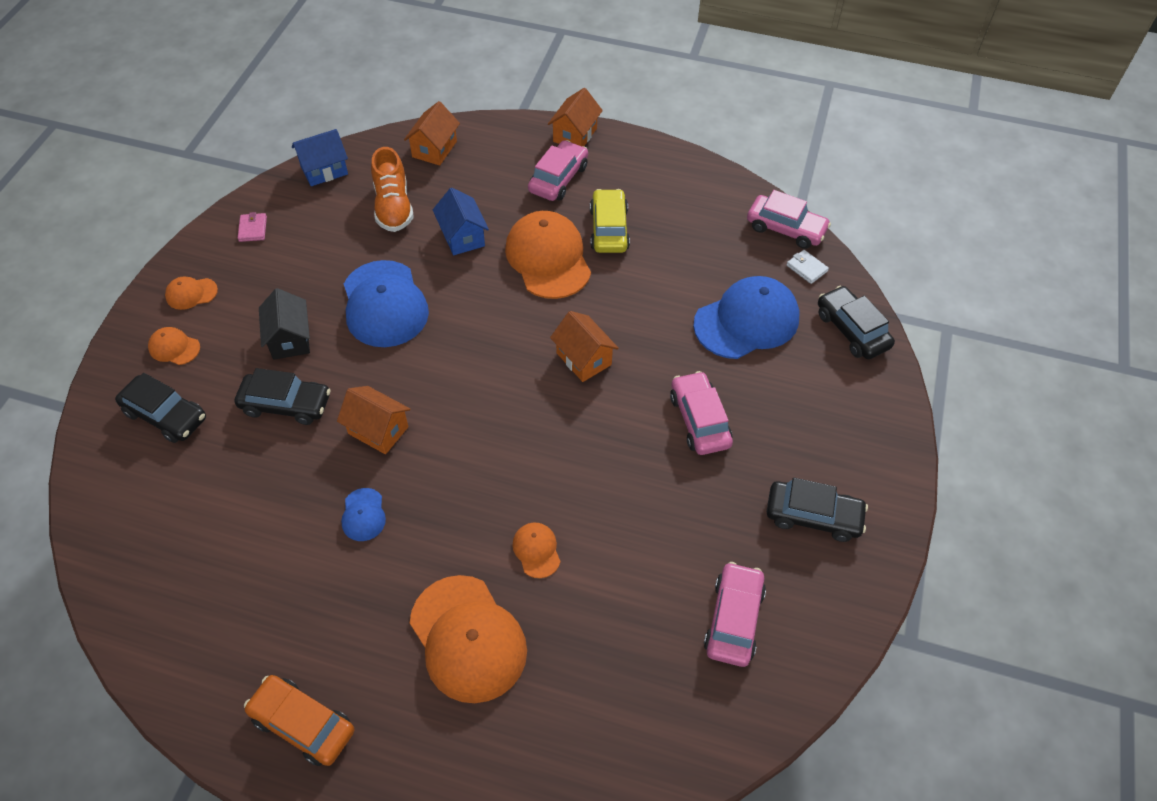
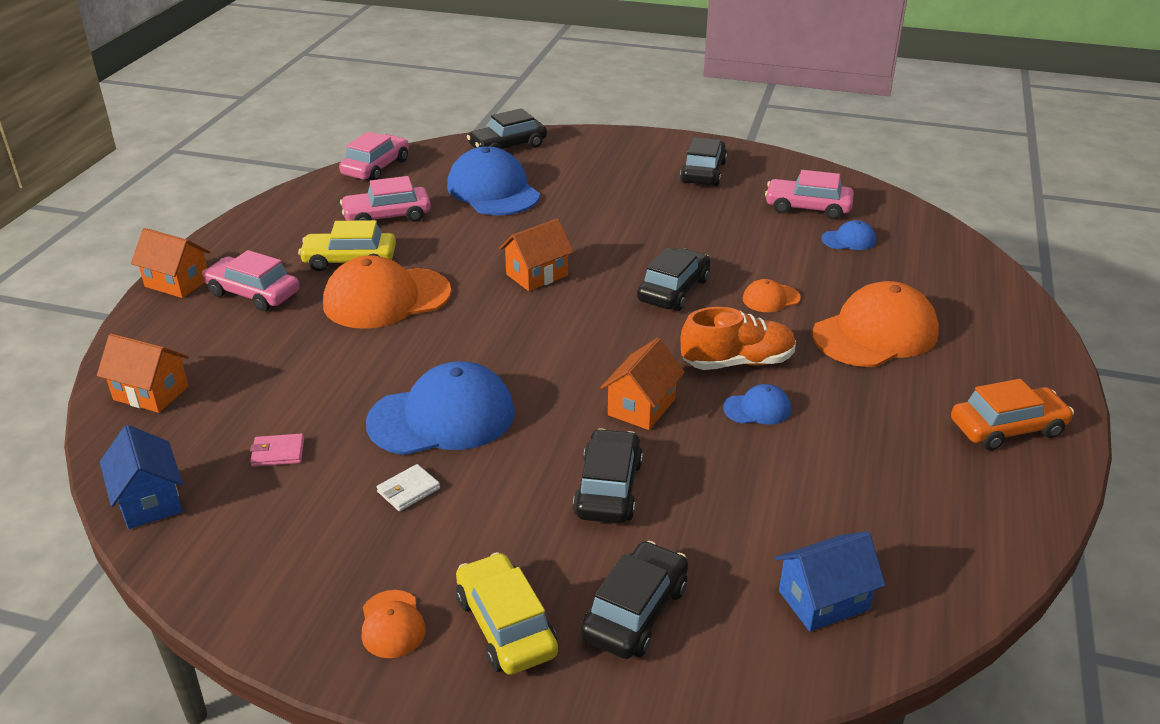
camera: 90 degrees left, 20 degrees down
orange cap [148,327,200,365] -> yellow car [456,552,558,675]
pink wallet [238,212,267,242] -> pink wallet moved to [250,433,304,467]
orange car [244,675,354,766] -> orange car turned 135 degrees counterclockwise [951,379,1074,450]
black house [259,288,310,360] -> none
orange shoe [371,147,414,232] -> orange shoe moved to [681,307,796,370]
blue house [433,188,489,255] -> blue house moved to [775,531,885,632]
pink car [670,371,733,455] -> pink car moved to [340,176,431,222]
white wallet [786,250,829,284] -> white wallet moved to [377,464,440,511]
none -> black car [637,248,710,311]
none -> blue cap [821,220,876,250]

